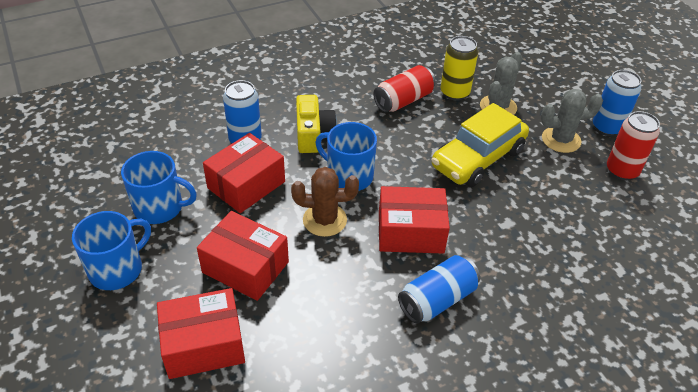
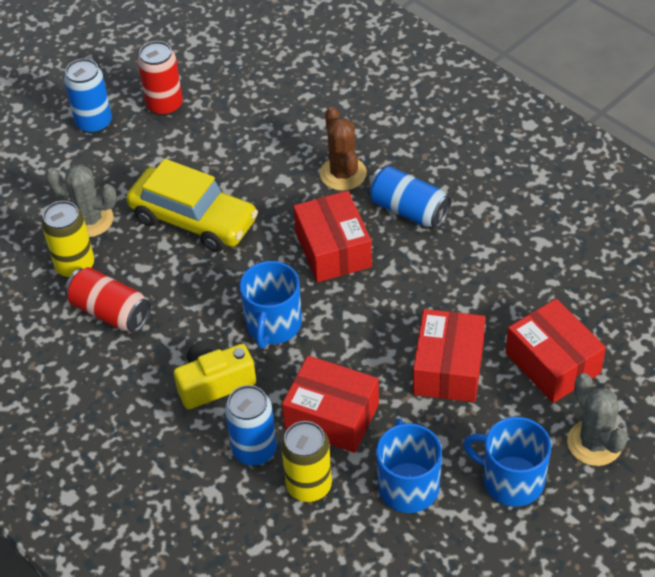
camera: 105 degrees left, 5 degrees up
brown cactus [291,167,359,237] -> brown cactus moved to [320,107,367,191]
grey cactus [541,89,603,153] -> grey cactus moved to [567,373,628,466]
none -> yellow can [281,421,332,502]

